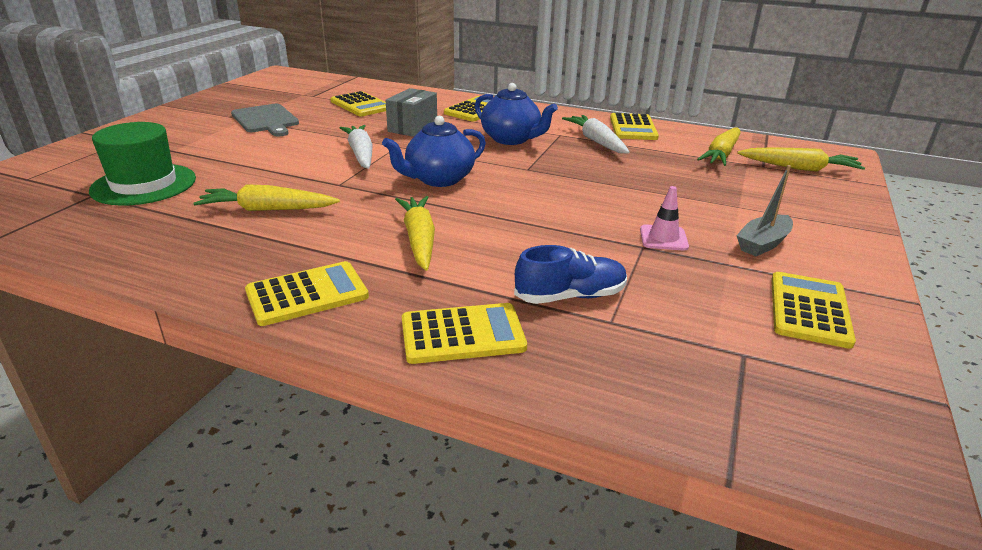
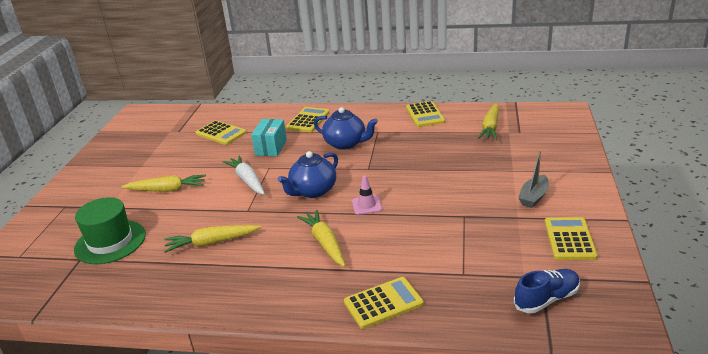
camera: 10 degrees left, 0 degrees up
grey cutting board [231,104,299,137] -> none
yellow calculator [245,261,369,326] -> none
grey box [385,88,437,137] -> turquoise box [251,119,287,156]
blue shoe [514,245,627,304] -> blue shoe moved to [514,269,580,313]
white carrot [562,115,630,154] -> none
pink traffic cone [640,186,689,251] -> pink traffic cone moved to [352,175,382,215]
yellow carrot [737,147,865,172] -> yellow carrot moved to [121,175,206,192]

